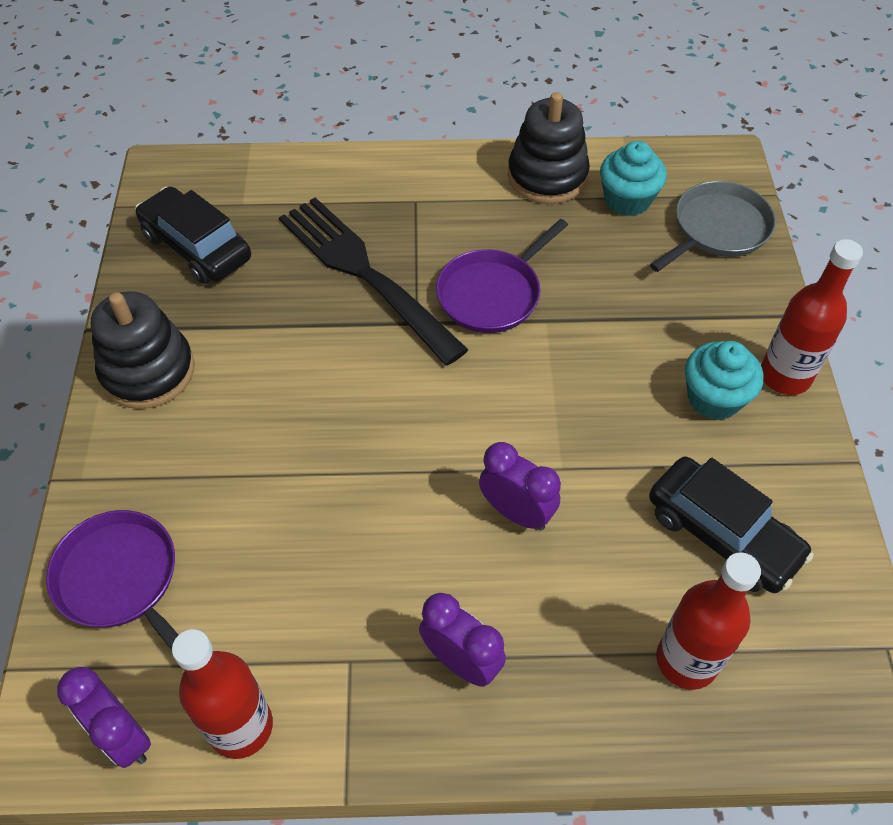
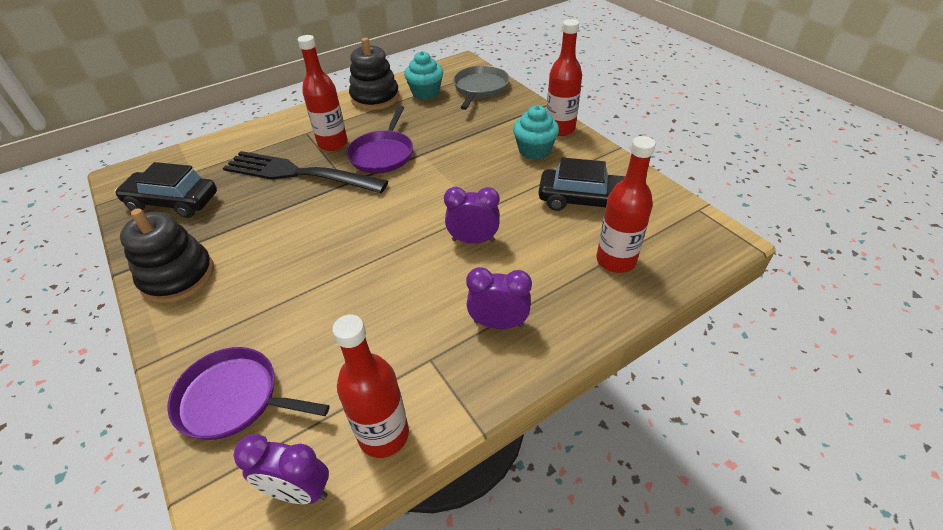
camera: 30 degrees left, 10 degrees down
none -> red bottle [298,35,348,151]

